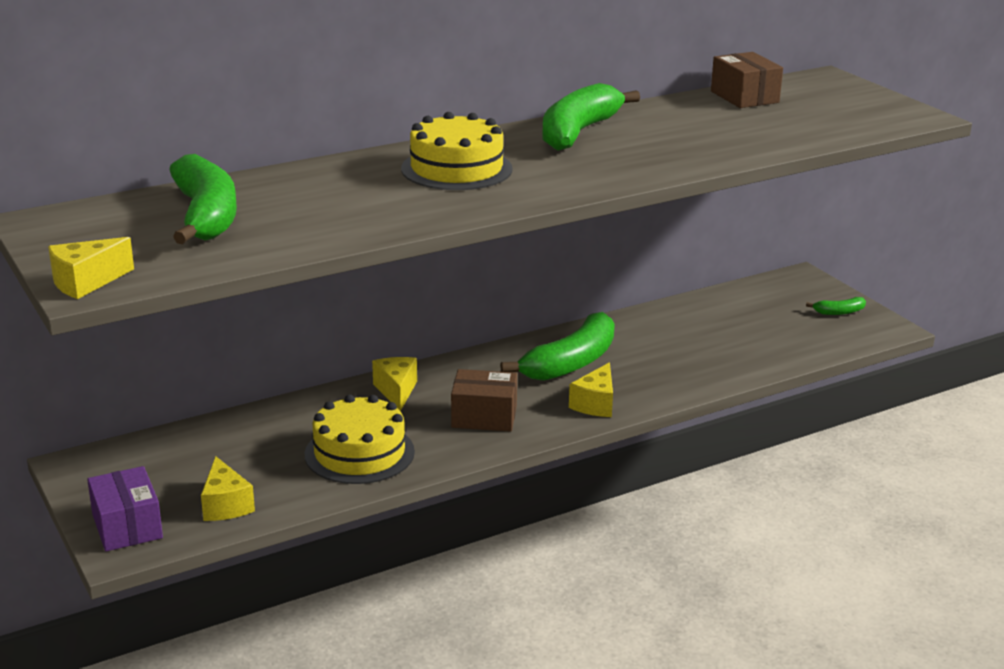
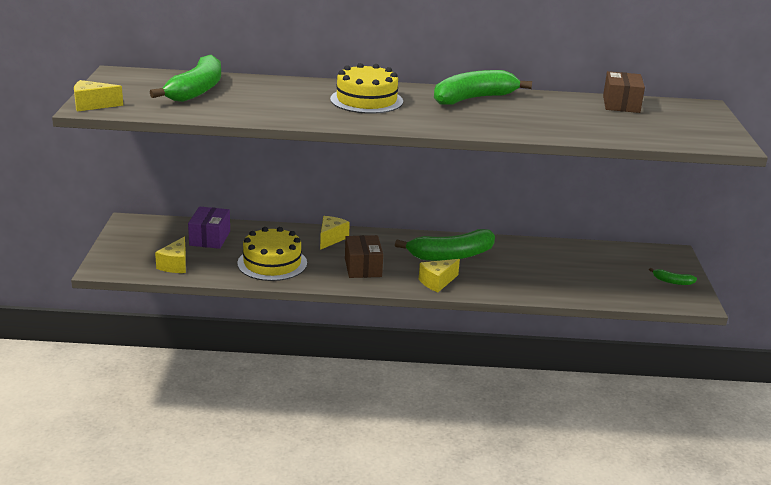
camera: 30 degrees right, 0 degrees up
purple box [87,466,163,551] -> purple box moved to [188,207,230,249]
brown box [451,369,517,432] -> brown box turned 45 degrees clockwise [345,235,383,278]

